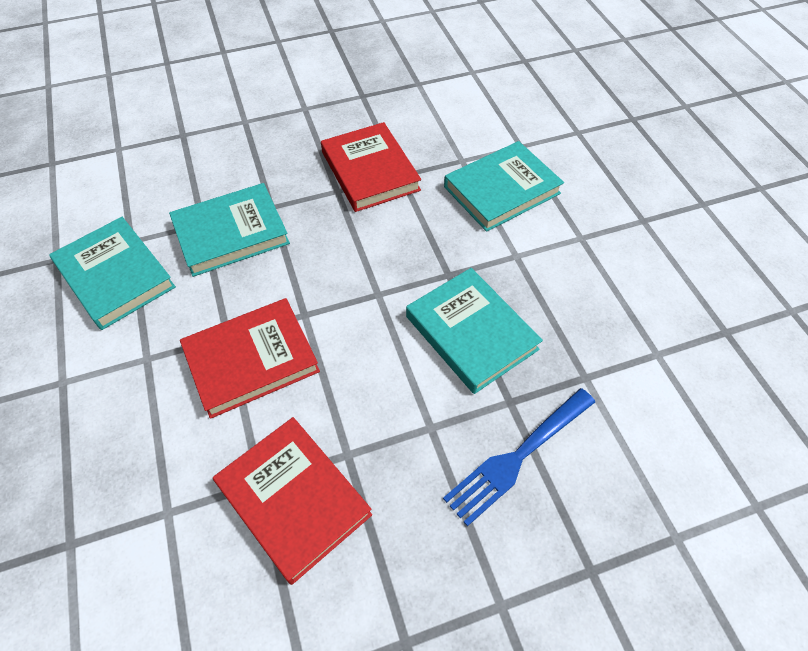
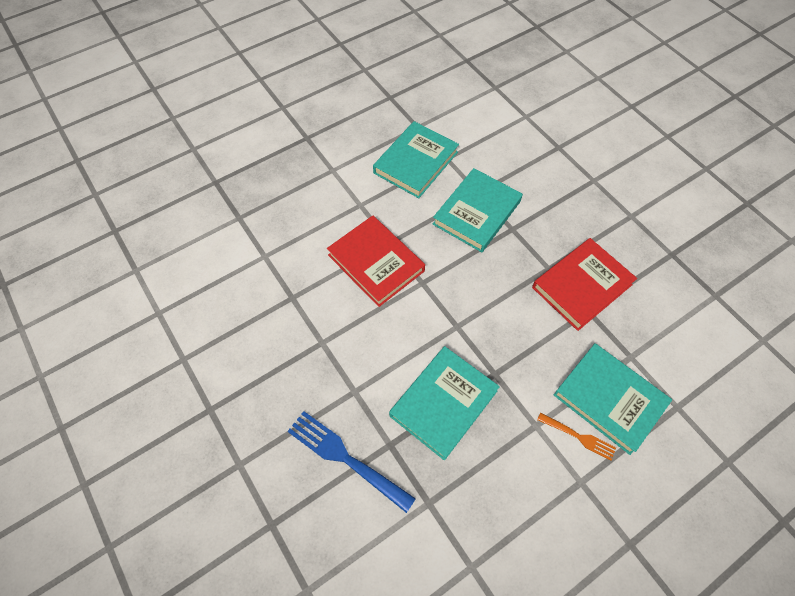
camera: 75 degrees right, 5 degrees up
turquoise book [169,183,290,277] -> turquoise book turned 75 degrees clockwise [433,168,523,252]
red book [213,417,372,585] -> none
none -> orange fork [537,413,616,461]

